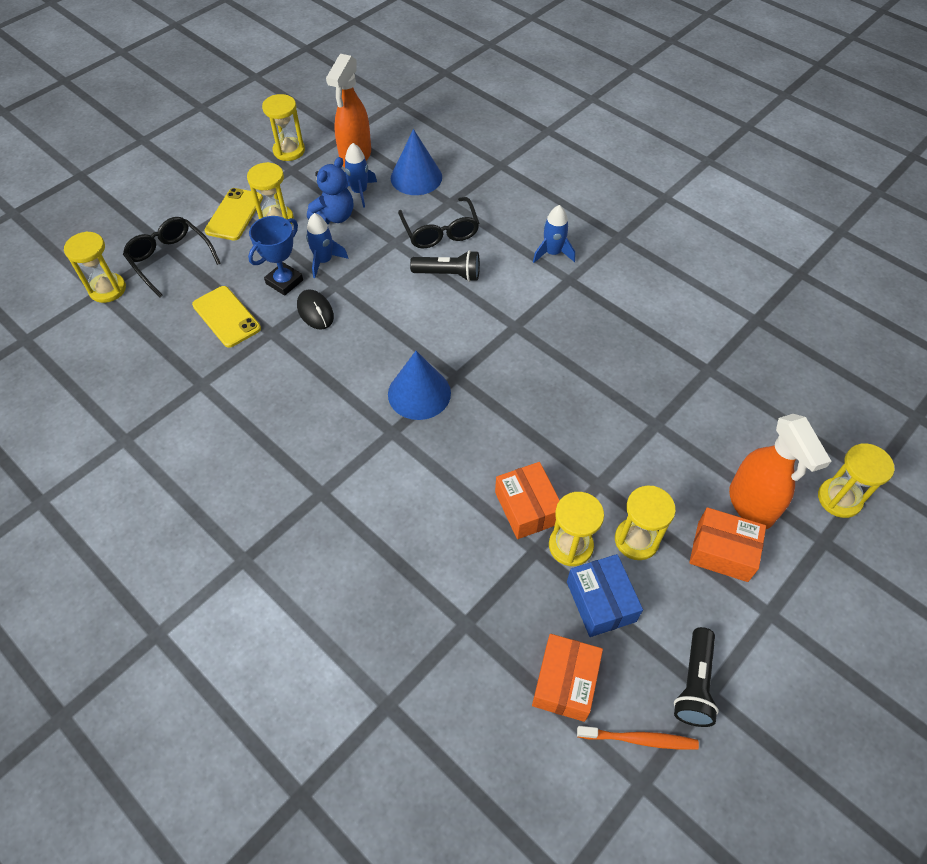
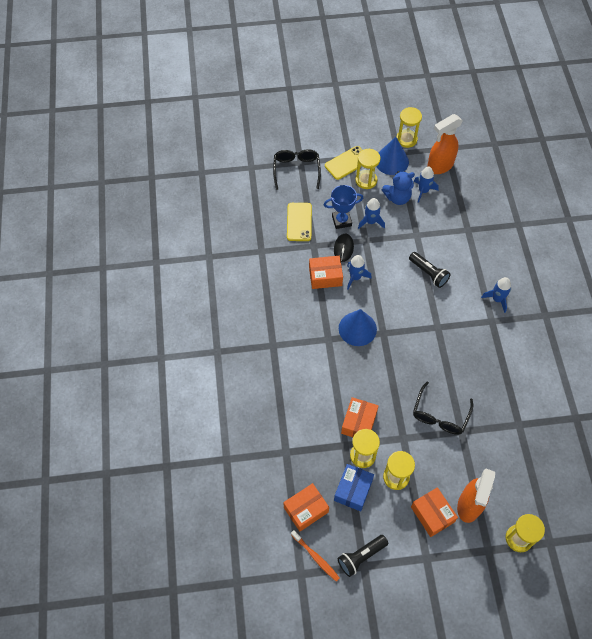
camera: 40 degrees right, 5 degrees up
yellow hourglass [64,232,126,303] -> none
blue cone [391,129,442,195] -> blue cone moved to [376,137,409,175]
black glasses [398,197,479,248] -> black glasses moved to [413,381,473,435]
none -> orange box [309,256,343,289]
none -> blue rocket [347,255,372,289]

